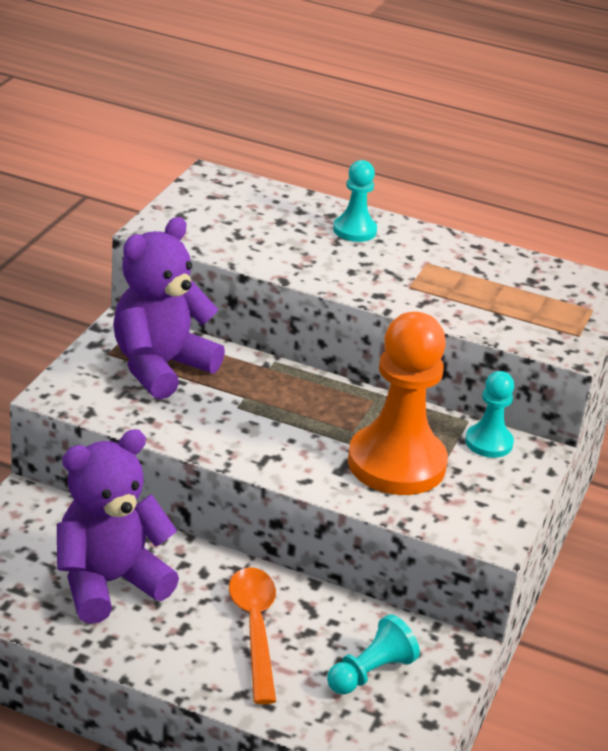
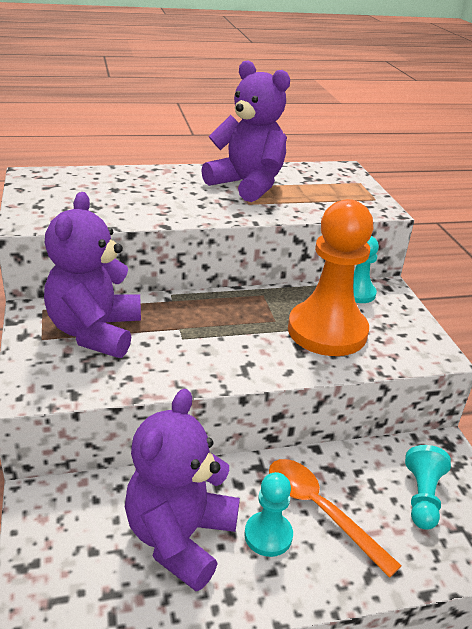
camera: 35 degrees left, 0 degrees up
turquoise pawn [333,160,377,242] -> turquoise pawn moved to [244,472,293,557]
none -> purple teddy bear [201,61,290,202]

